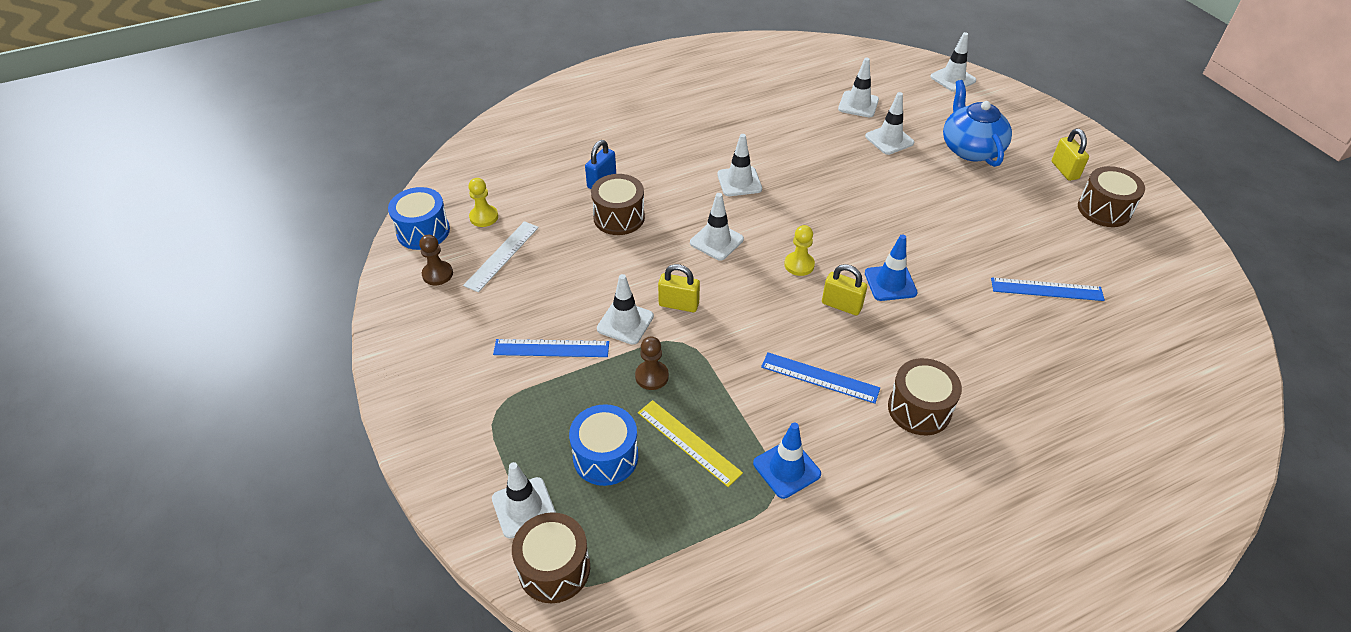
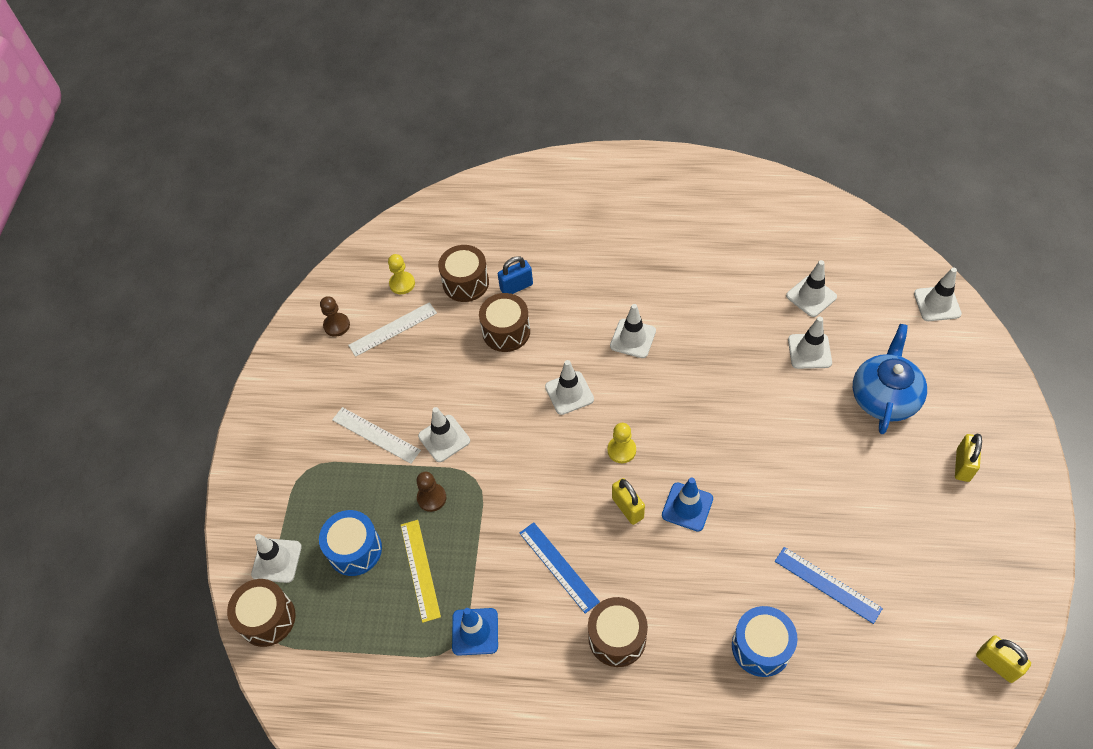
camera: 35 degrees right, 10 degrees up
blue drum [388,187,450,250] -> blue drum moved to [732,606,798,677]
blue ruler [493,339,609,357] -> white ruler [332,407,421,464]
yellow padlock [658,264,700,312] -> yellow padlock moved to [976,635,1031,683]
brown drum [1078,166,1145,227] -> brown drum moved to [438,245,489,302]

